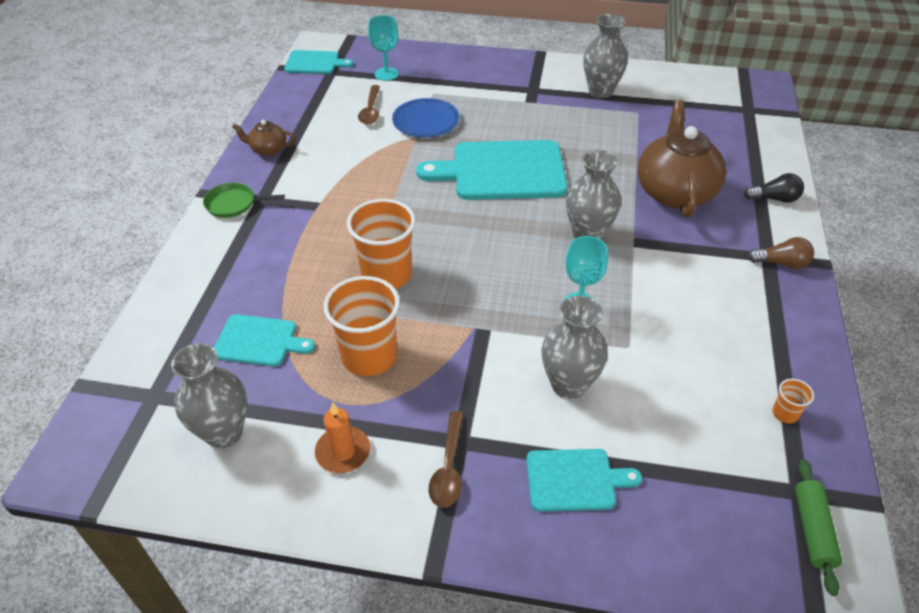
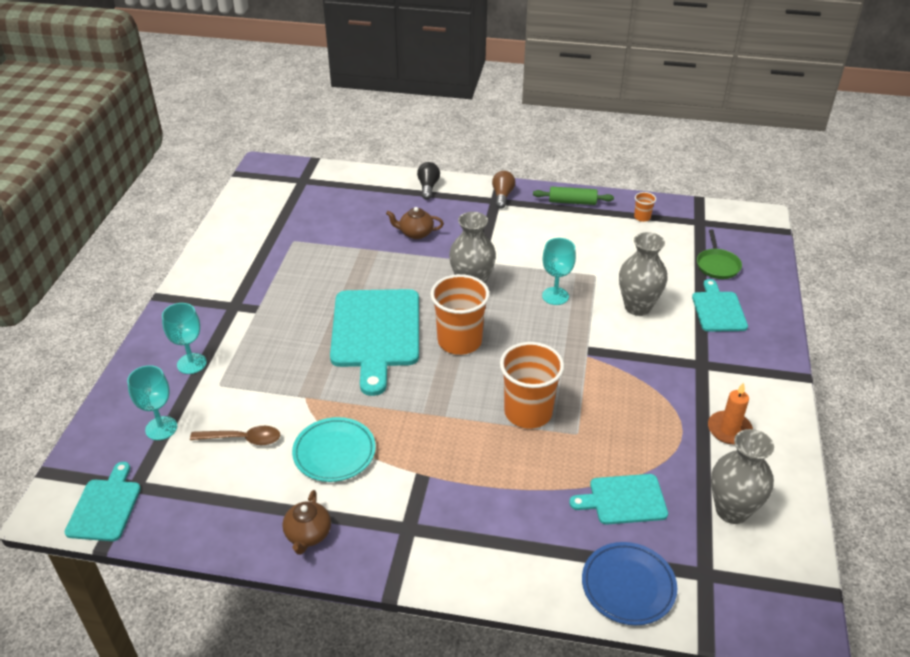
camera: 90 degrees left, 5 degrees down
green pan [203,183,285,218] -> green pan moved to [697,230,742,279]
turquoise cutting board [214,314,315,367] -> turquoise cutting board turned 105 degrees counterclockwise [569,474,668,524]
orange cup [323,276,400,376] -> orange cup moved to [430,274,490,355]
blue plate [392,98,460,138] -> blue plate moved to [582,542,677,625]
brown spoon [429,411,464,508] -> none
grey vase [583,14,628,98] -> none
brown teapot [638,100,726,217] -> brown teapot [386,207,444,239], size x0.47
green rolling pin [795,460,842,596] -> green rolling pin moved to [533,187,614,205]
none -> turquoise goblet [162,303,207,374]
none -> turquoise plate [292,417,376,482]

